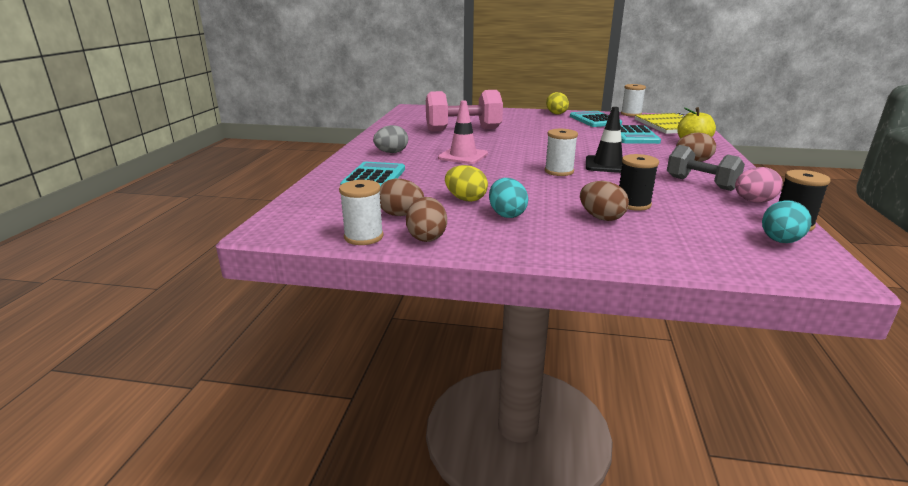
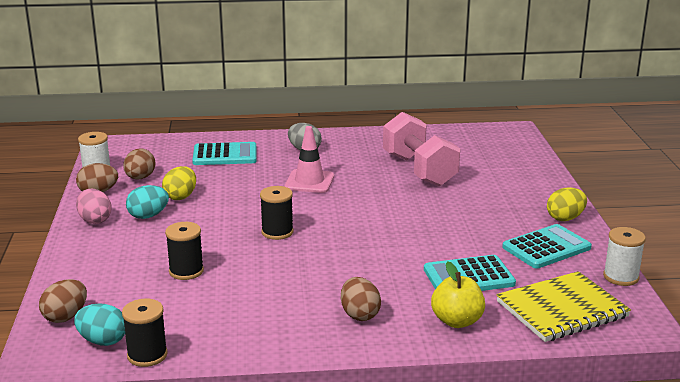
camera: 75 degrees right, 0 degrees up
white spool [545,129,578,176] -> black spool [260,186,293,240]
brown egg [580,181,629,221] -> brown egg moved to [39,279,87,323]
black traffic cone [586,107,623,173] -> none
grey dumbbell [667,145,745,191] -> none
pink egg [735,167,783,203] -> pink egg moved to [76,188,112,224]

